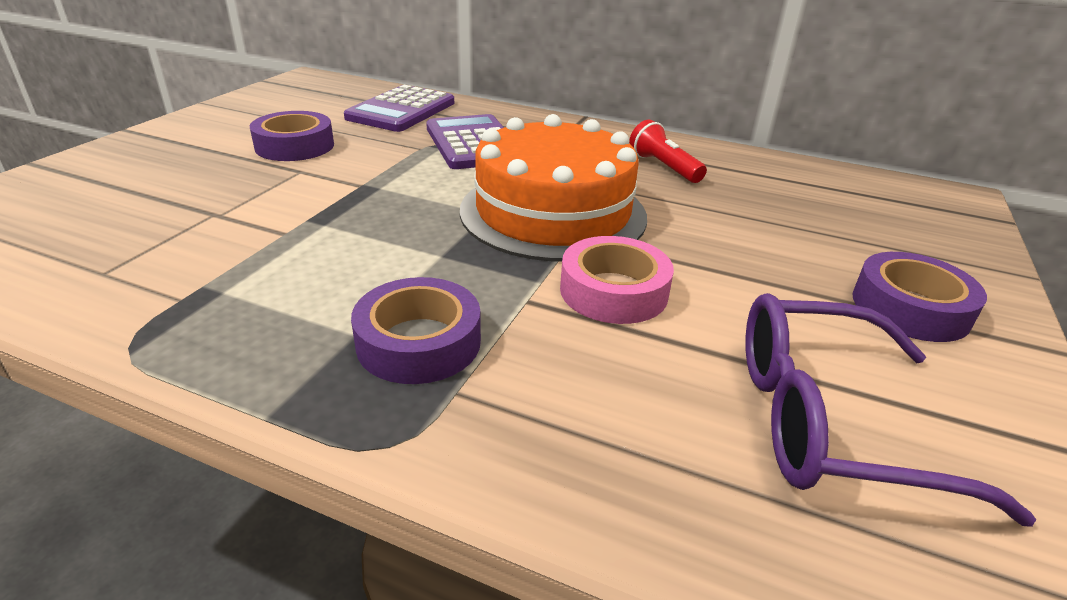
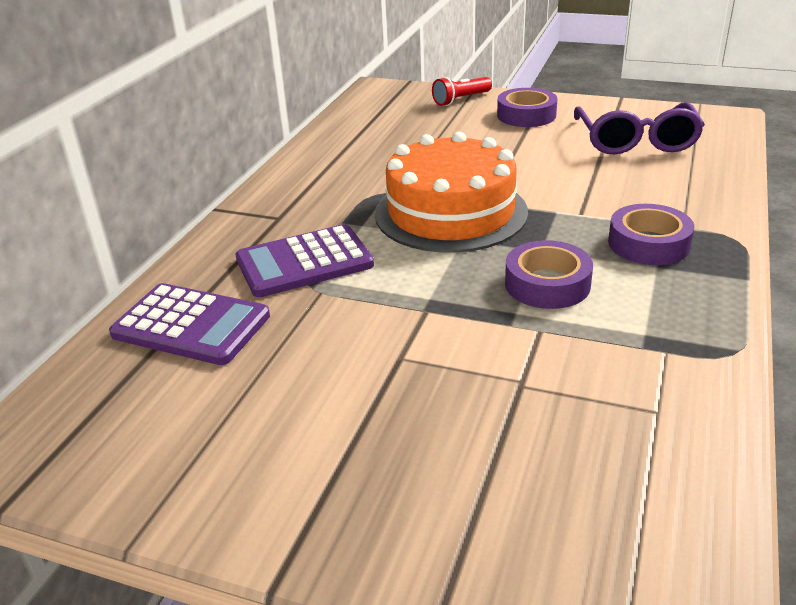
camera: 90 degrees left, 0 degrees up
purple tape [250,111,334,161] -> purple tape moved to [505,240,593,309]
pink tape [560,236,674,324] -> none
red flashlight [629,120,707,183] -> red flashlight moved to [432,77,492,106]

